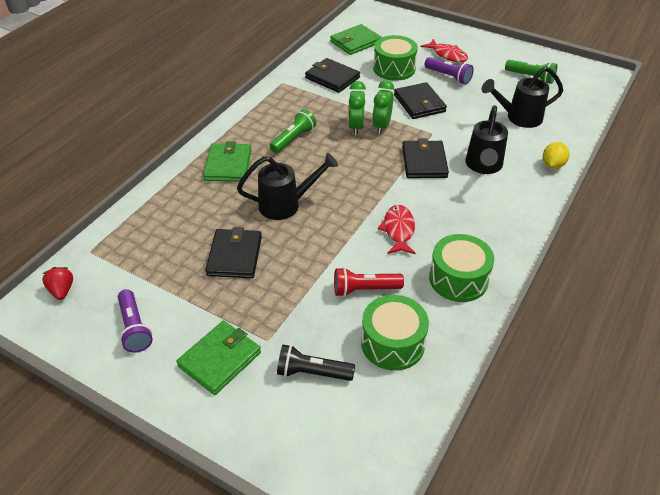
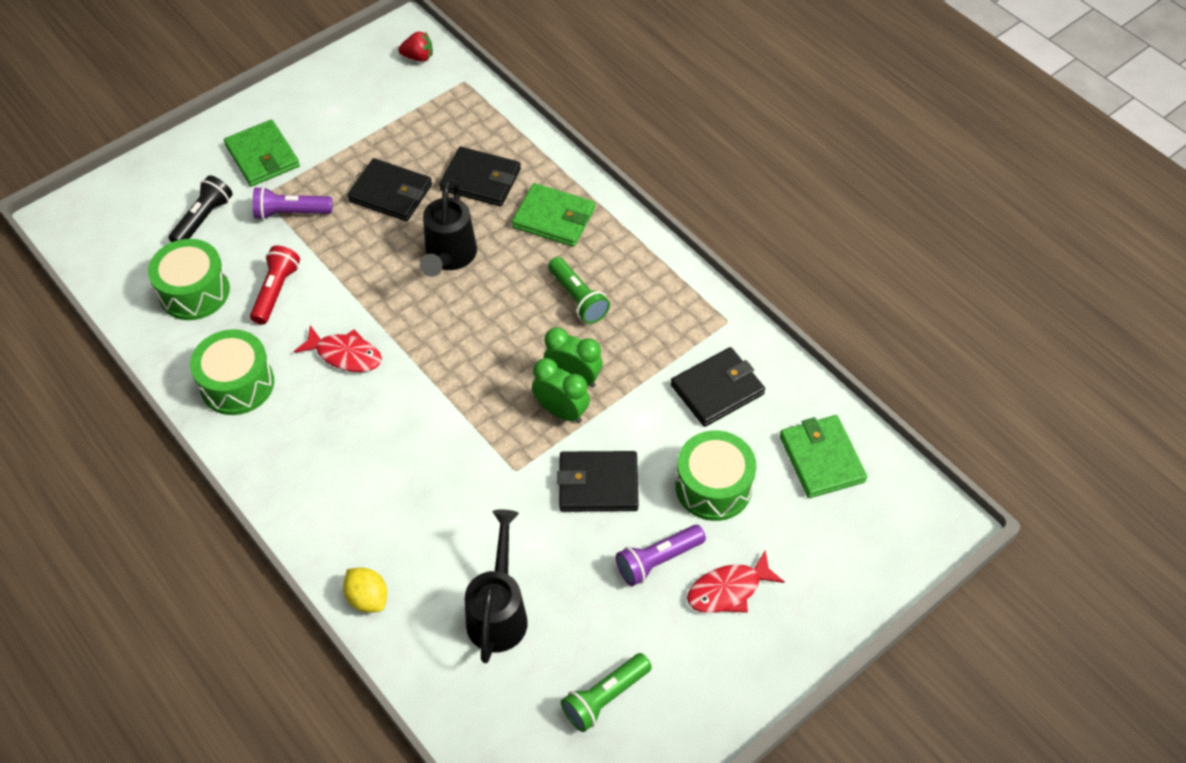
camera: 110 degrees right, 10 degrees up
purple flashlight [118,289,153,353] -> purple flashlight moved to [253,187,332,220]
black wallet [402,138,449,178] -> black wallet moved to [439,147,521,206]
black watering can [465,105,508,174] -> none

